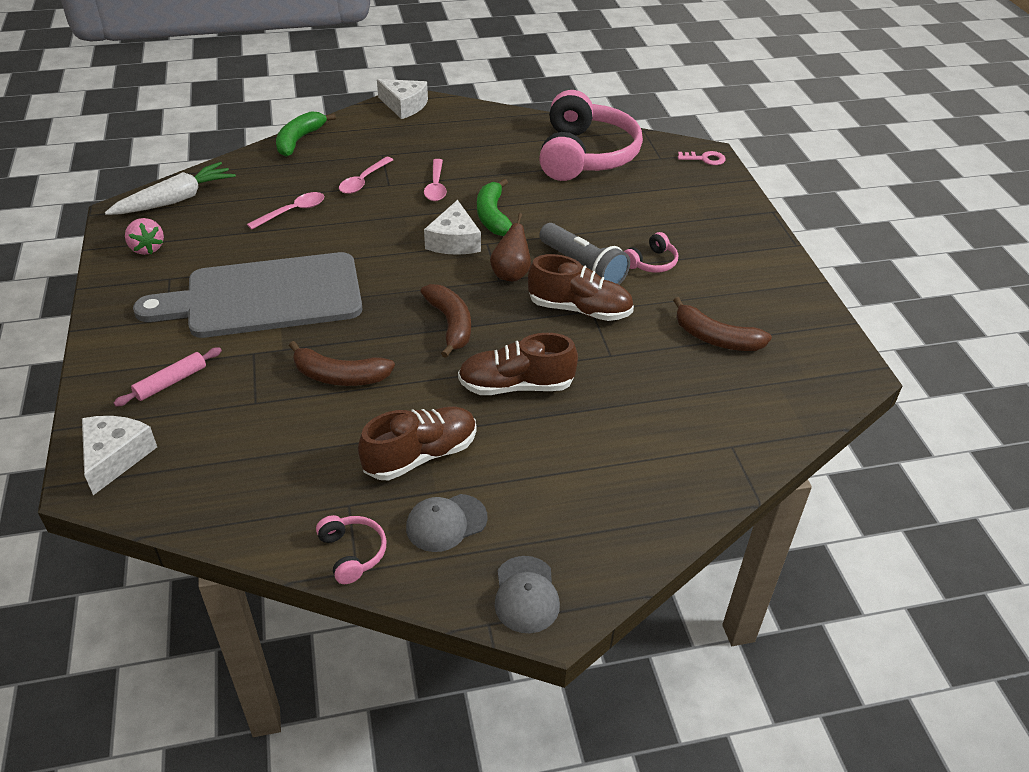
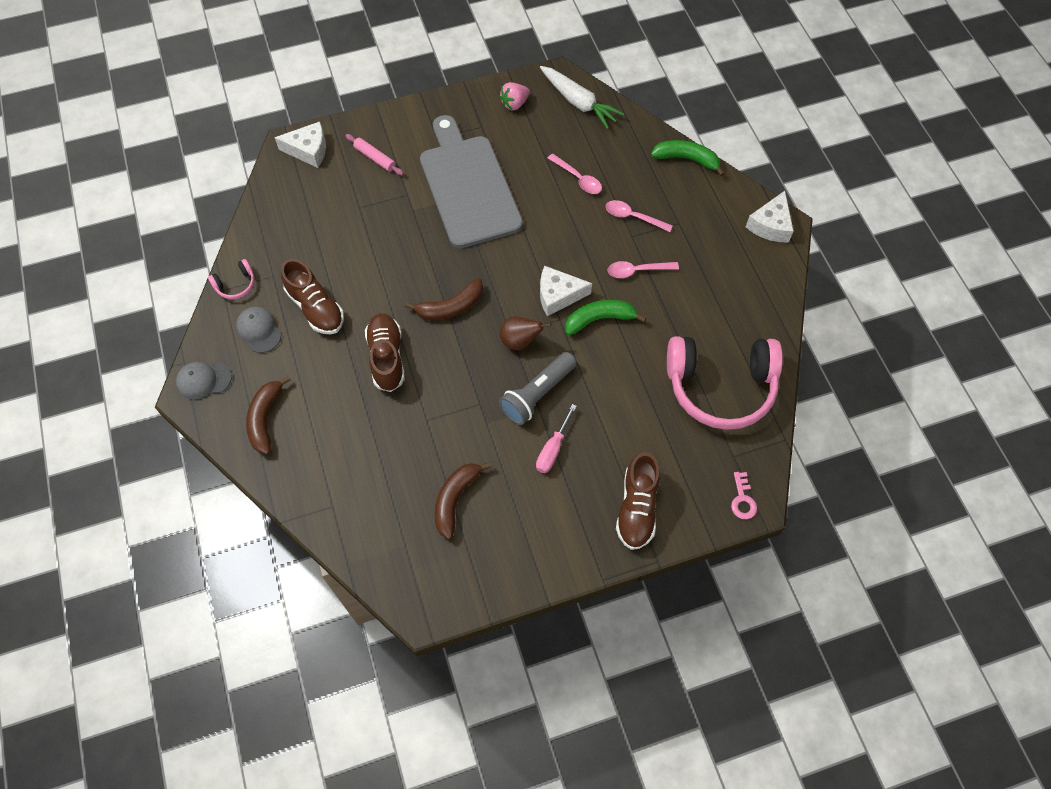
camera: 85 degrees right, 20 degrees up
brown banana [289,341,395,386] -> brown banana moved to [246,376,291,454]
brown shoe [528,254,634,321] -> brown shoe moved to [616,452,660,550]
pink headphones [624,232,678,273] -> pink screwdriver [536,404,577,473]

